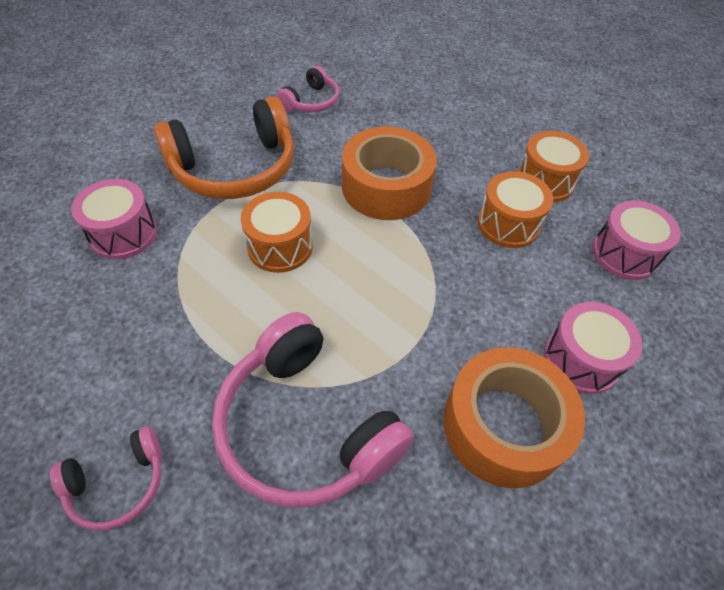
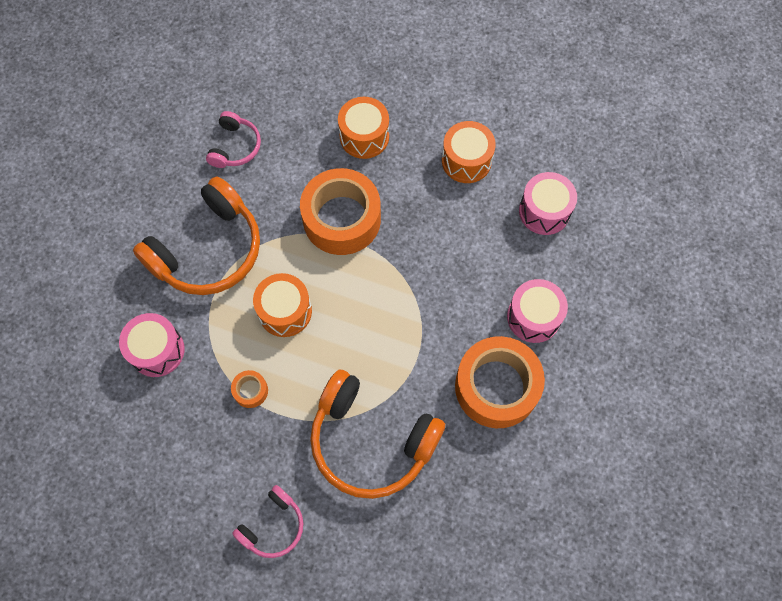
camera: 20 degrees left, 15 degrees up
pink headphones [212,312,414,508] -> orange headphones [310,370,445,499]
orange drum [478,171,553,248] -> orange drum moved to [338,97,389,159]
none -> orange tape [231,370,268,408]

